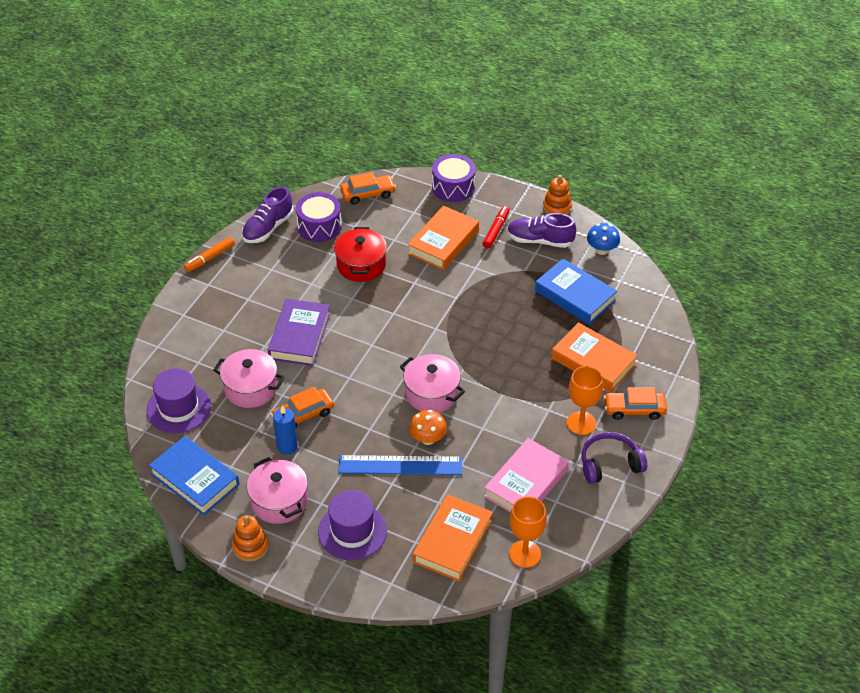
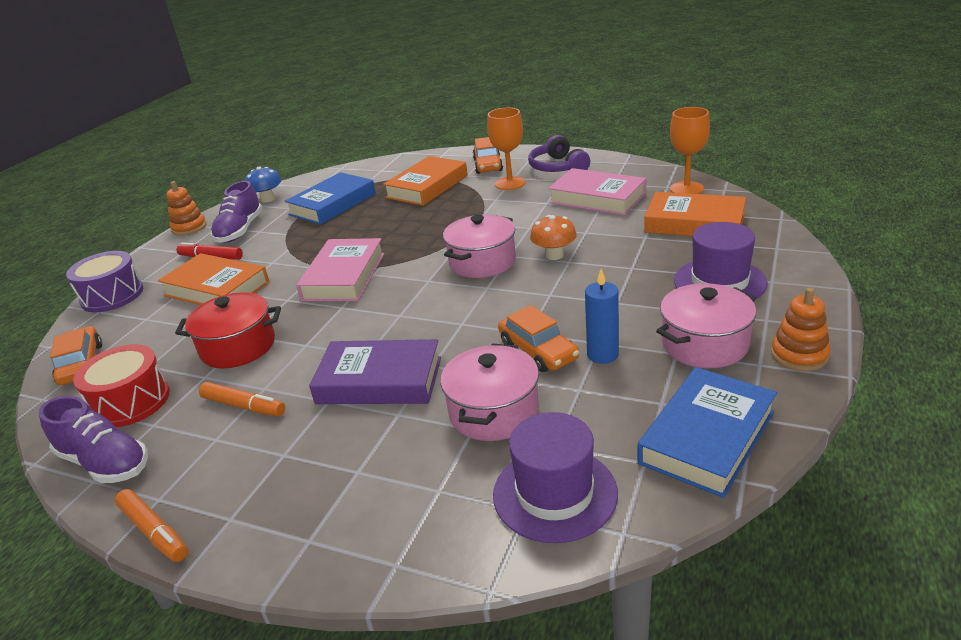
camera: 90 degrees left, 15 degrees down
purple drum [296,192,342,242] -> red drum [73,344,170,427]
blue ruler [338,455,462,475] -> none
none -> orange marker [199,382,285,416]
none -> pink book [296,238,384,301]

